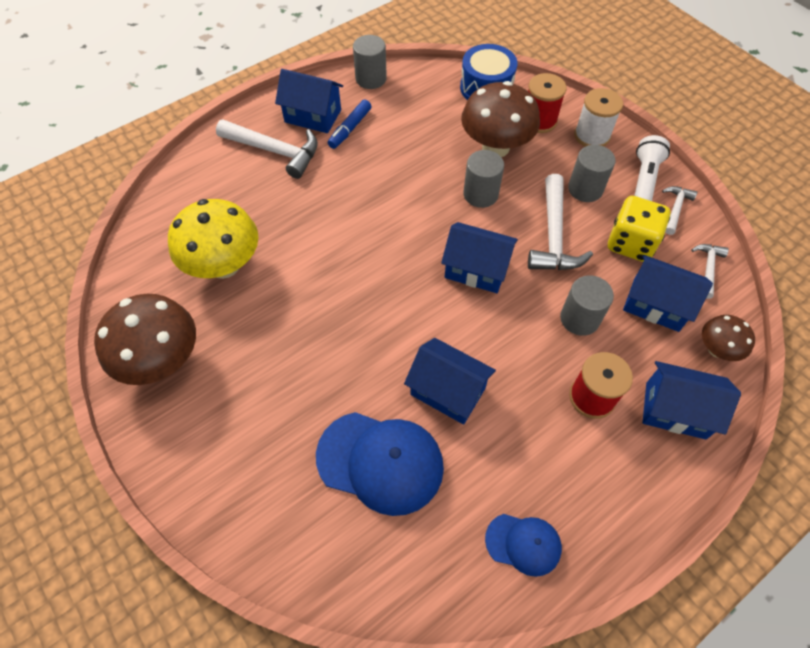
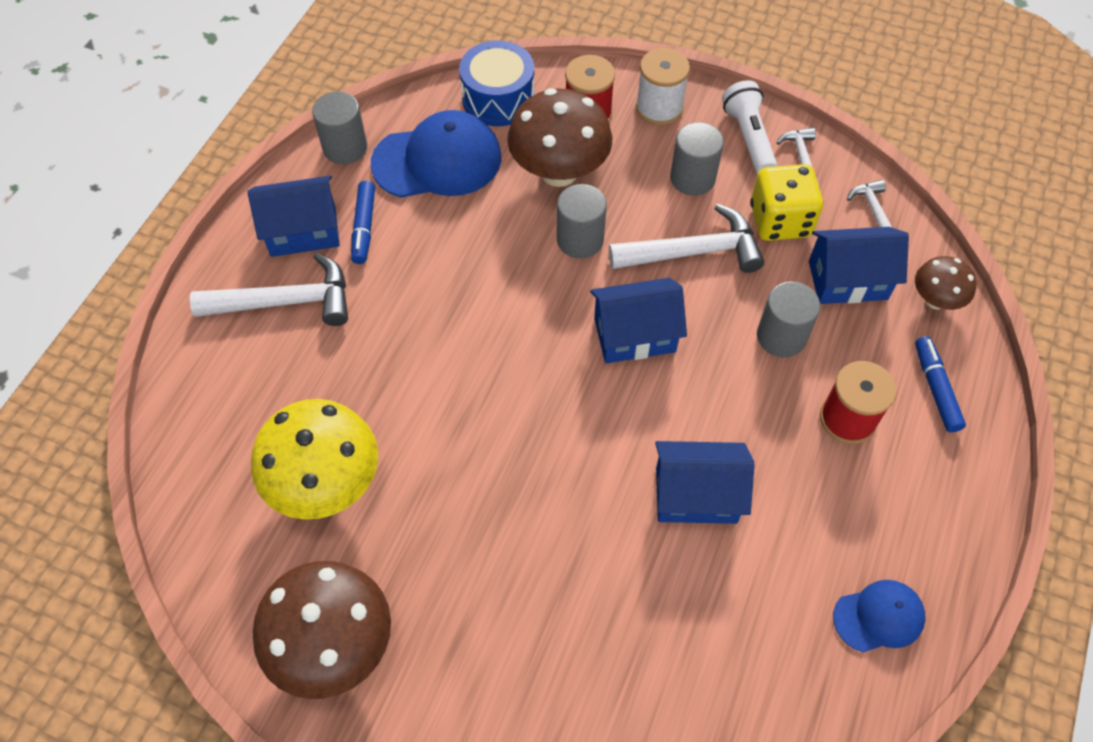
camera: 30 degrees left, 0 degrees up
blue cap [316,412,444,516] -> blue cap moved to [371,110,501,198]
white hammer [528,174,593,270] -> white hammer turned 75 degrees counterclockwise [609,204,764,273]
blue house [642,361,741,439] -> blue marker [915,336,966,432]

